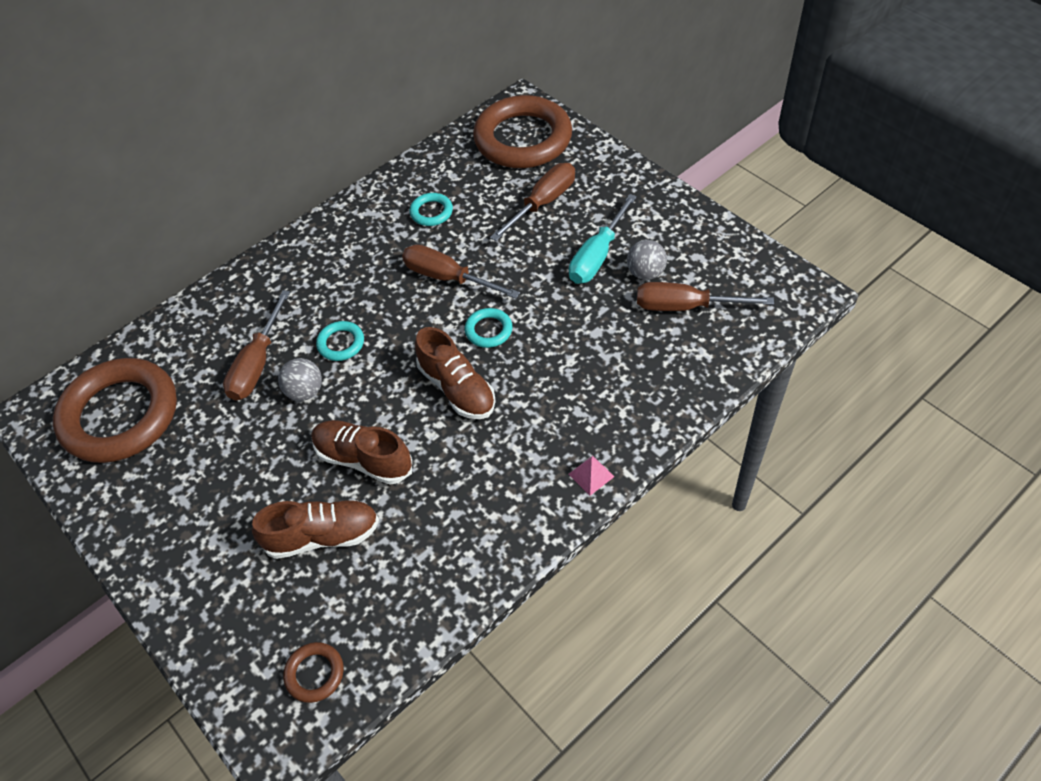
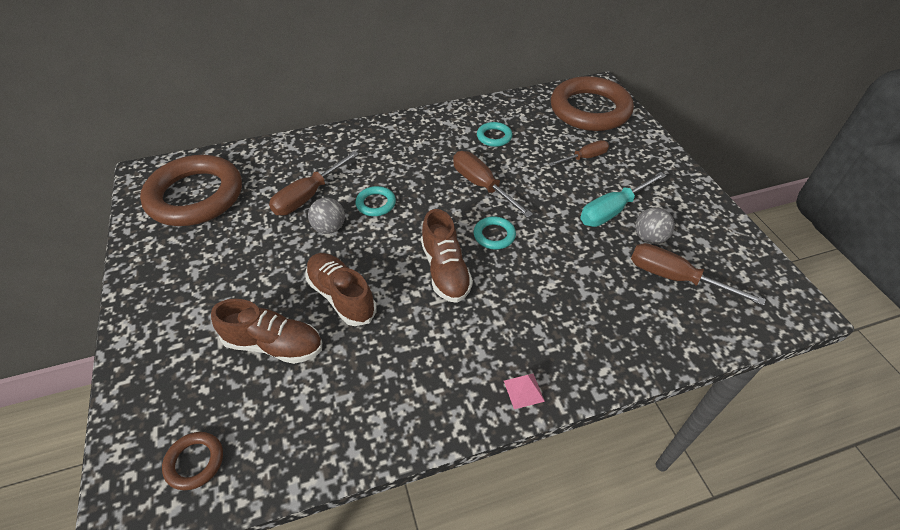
camera: 20 degrees right, 5 degrees down
brown screwdriver [490,163,575,241] -> brown screwdriver [549,140,609,166], size x0.66

